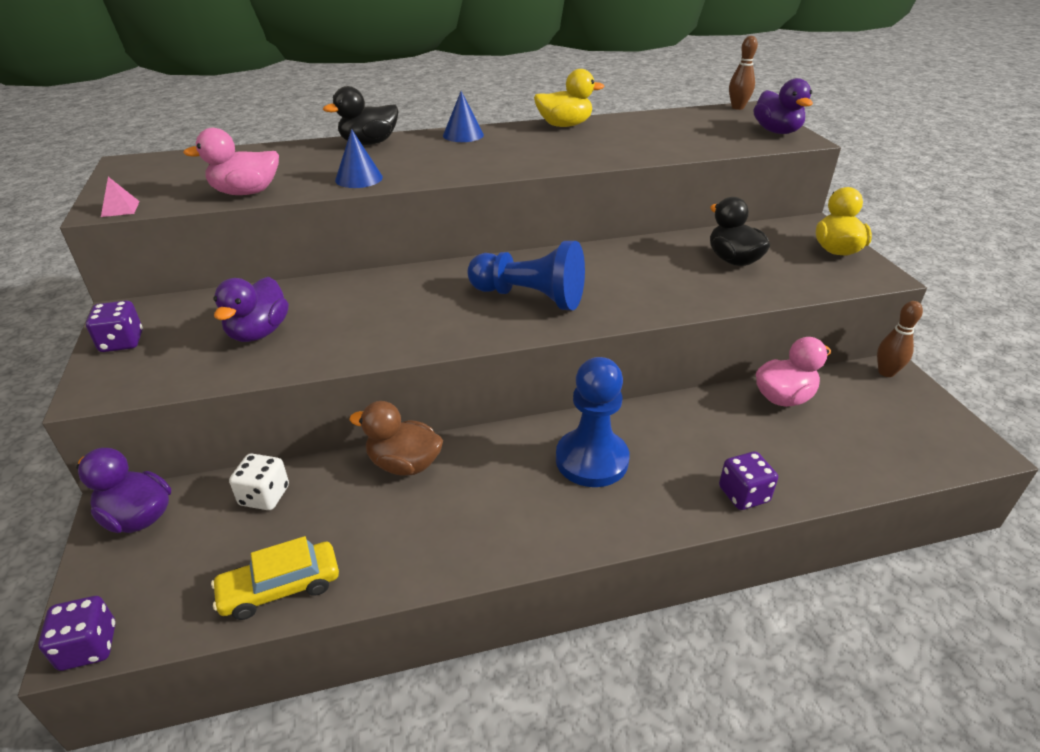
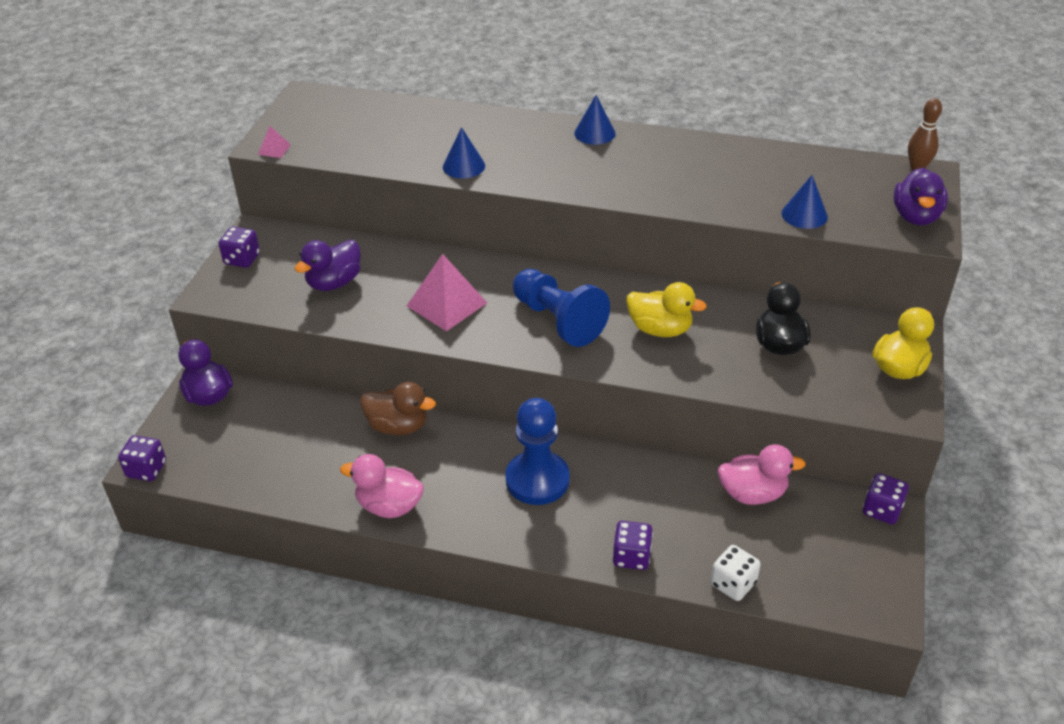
camera: 30 degrees right, 5 degrees up
pink duck [183,128,279,195] -> pink duck moved to [340,454,424,518]
yellow car [211,536,339,620] -> none
white dice [229,454,289,510] -> white dice moved to [711,545,761,601]
black duck [323,86,398,145] -> none
brown duck [349,401,443,476] -> brown duck turned 150 degrees clockwise [360,382,436,436]
yellow duck [534,69,604,127] -> yellow duck moved to [626,282,707,337]
brown bowling pin [877,301,923,377] -> purple dice [863,473,909,525]
none -> pink pyramid [407,254,487,331]
none -> blue cone [782,175,828,229]

